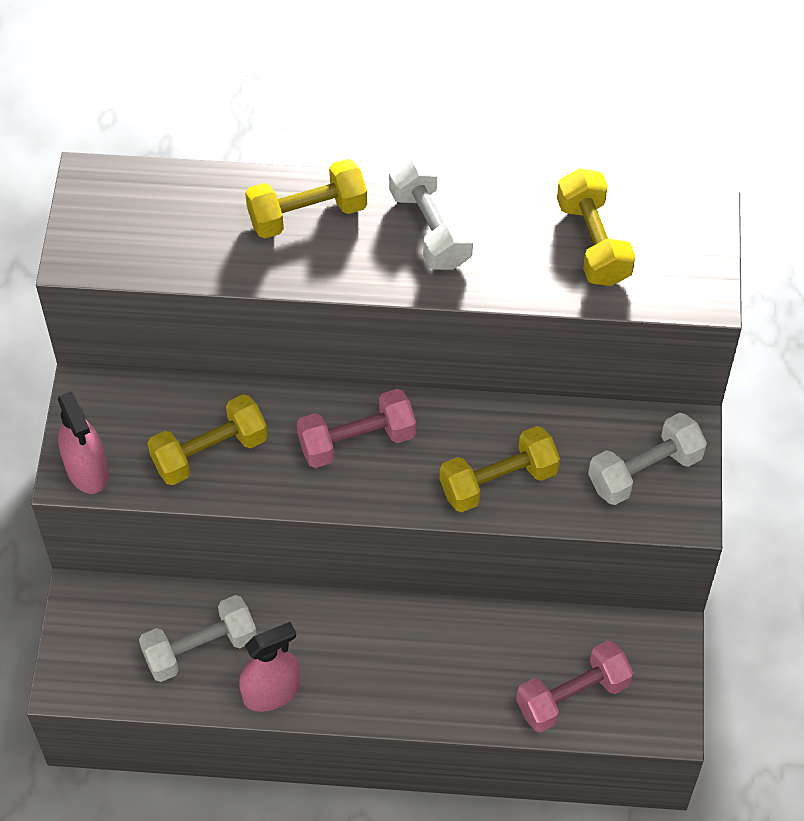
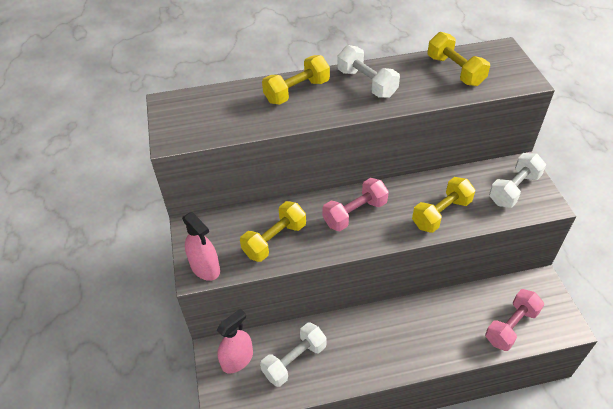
camera: 15 degrees left, 10 degrees down
pink spray bottle [239,622,300,712] -> pink spray bottle moved to [217,308,253,374]

